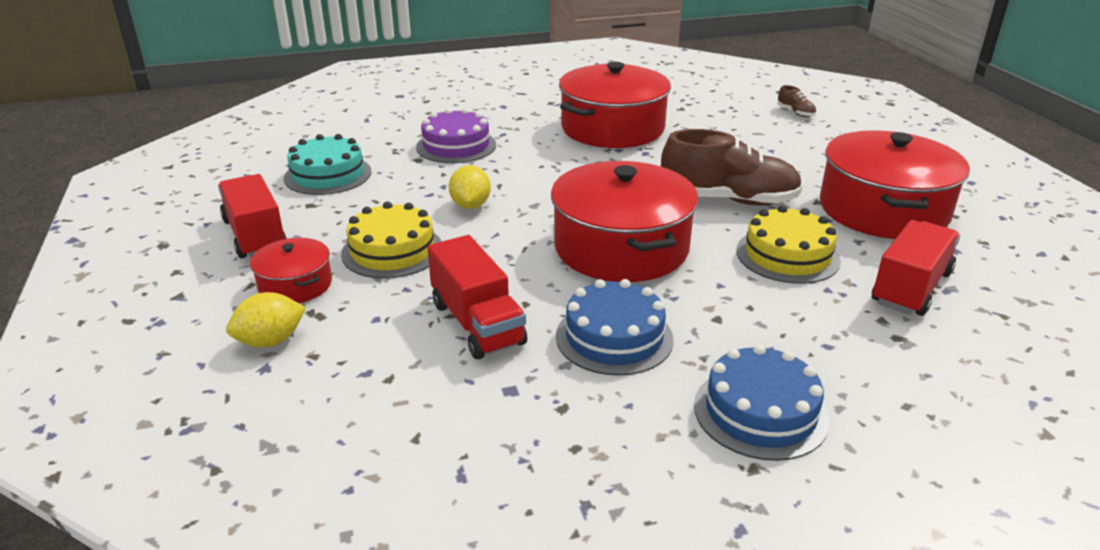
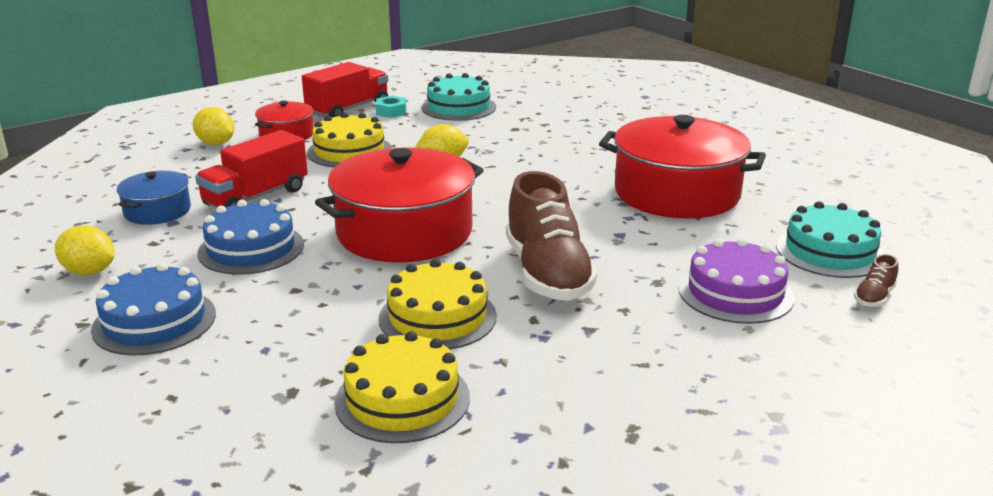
camera: 70 degrees right, 5 degrees down
purple cake [416,108,496,163] -> purple cake moved to [678,238,794,324]
red pot [820,130,970,239] -> none
red truck [872,220,960,316] -> yellow cake [334,331,470,443]
none -> yellow lemon [55,225,114,275]
none -> blue pot [117,171,191,225]
none -> turquoise nut [375,96,407,118]
none -> turquoise cake [776,201,884,278]

